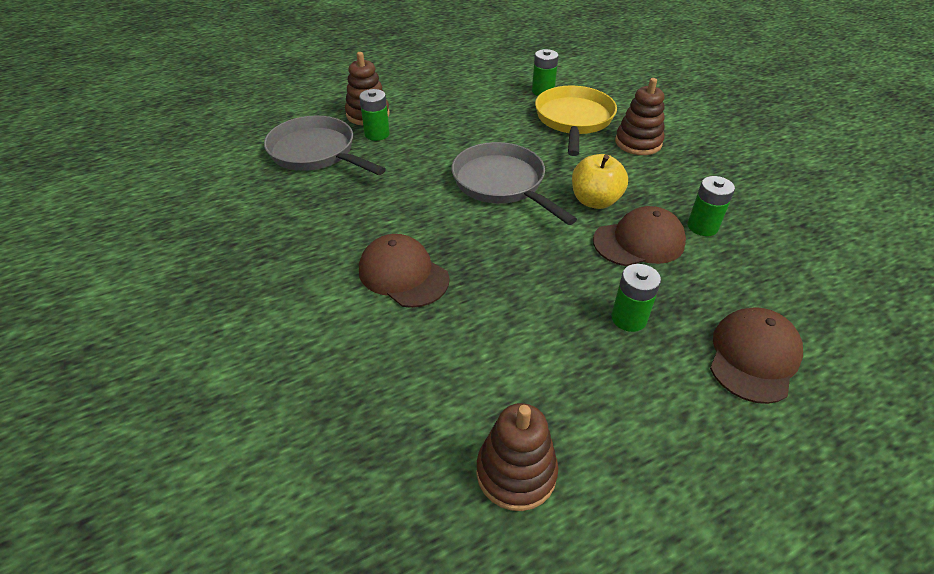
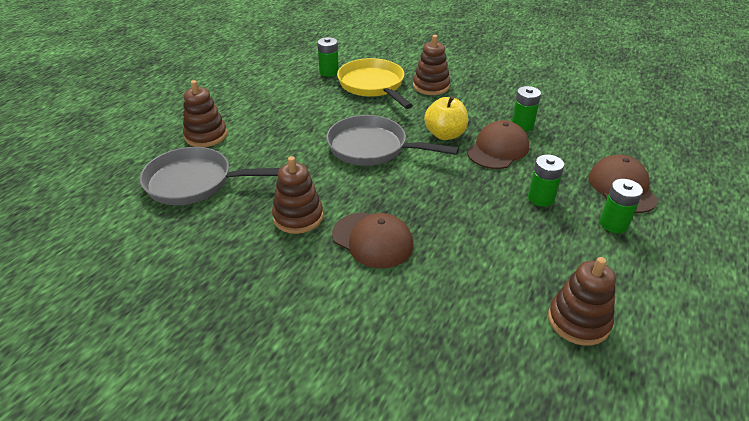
camera: 35 degrees left, 5 degrees down
green battery [359,89,390,141] -> green battery moved to [600,179,643,233]
brown cap [359,234,450,308] -> brown cap turned 150 degrees counterclockwise [332,213,414,268]
none -> brown stacking toy [272,156,323,234]

